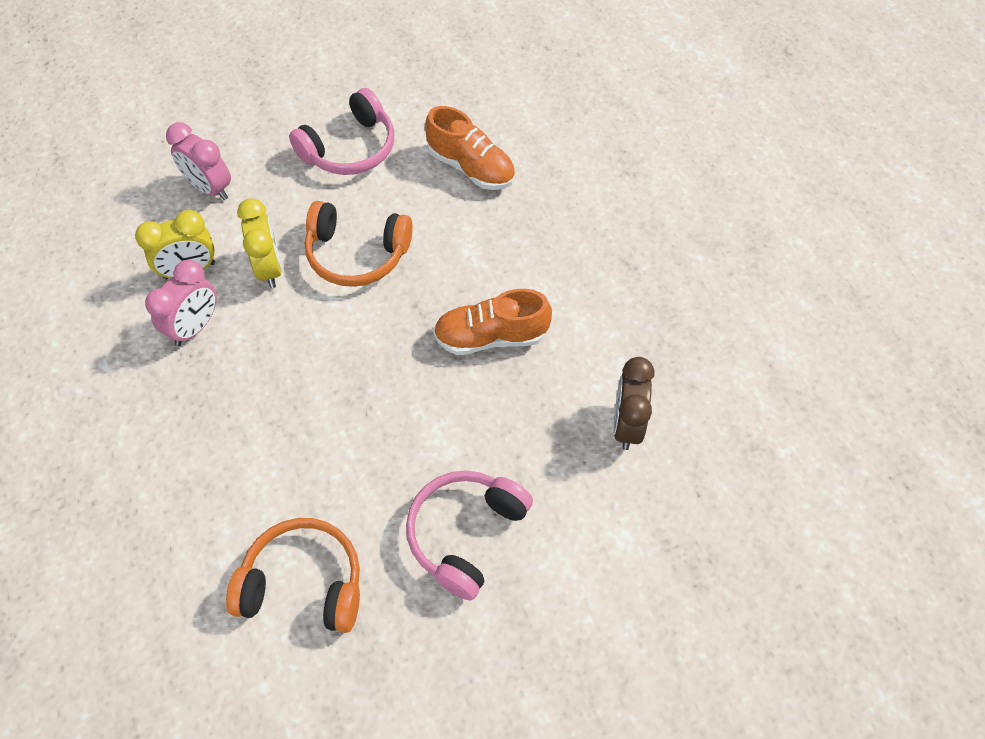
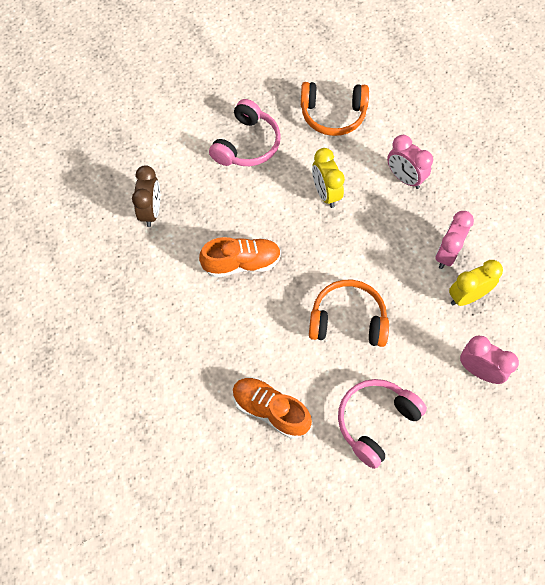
camera: 175 degrees right, 5 degrees up
yellow clock [237,198,282,288] -> yellow clock moved to [312,148,345,208]
none -> pink clock [387,135,433,189]

